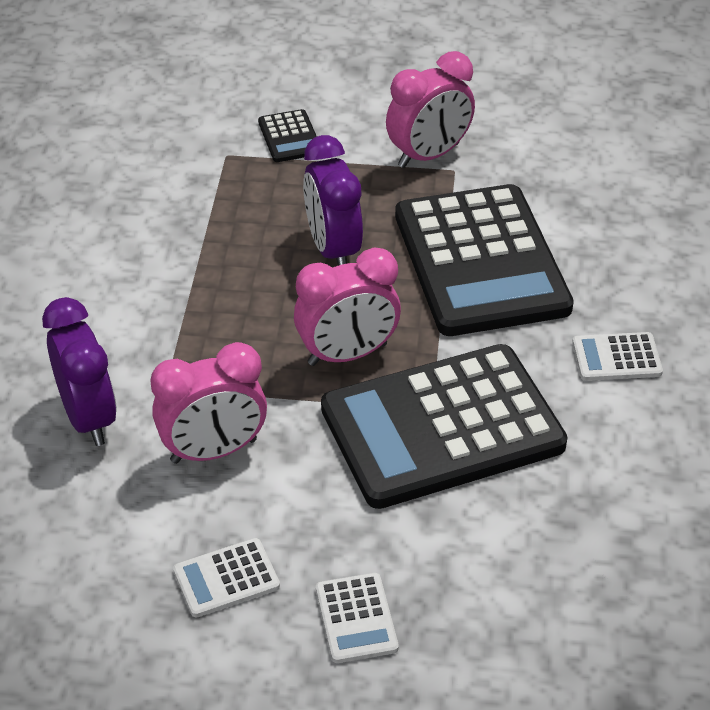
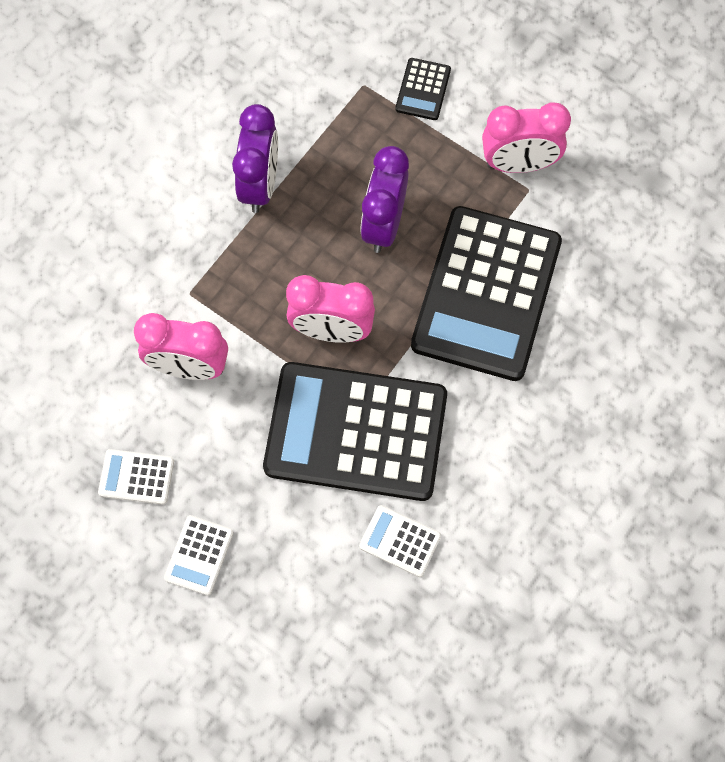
camera: 30 degrees right, 25 degrees up
purple clock [42,297,117,446] -> purple clock moved to [232,104,278,213]
white calculator [572,332,663,381] -> white calculator moved to [359,505,441,577]

